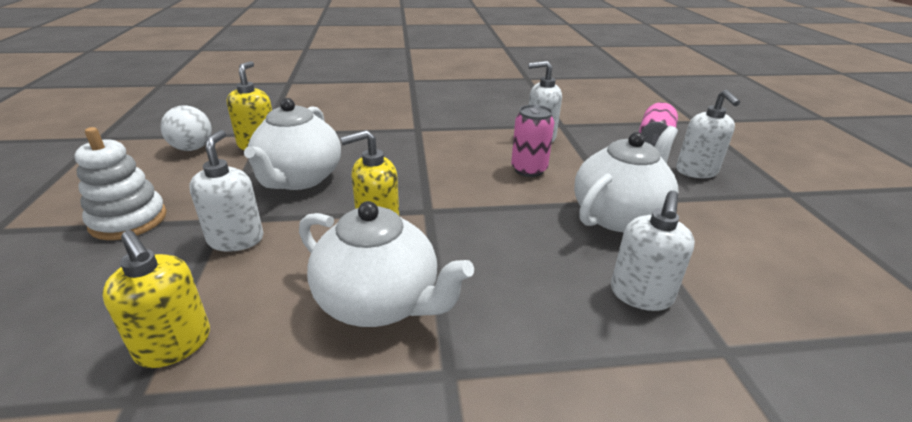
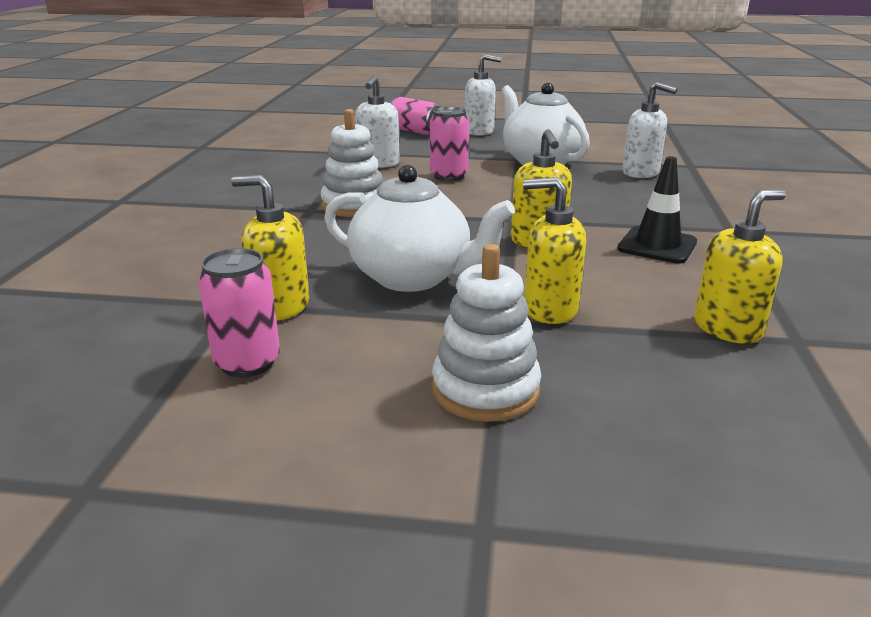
camera: 75 degrees left, 5 degrees down
white ball [160,105,212,151] -> pink can [198,248,280,378]
white soap dispenser [189,130,264,252] -> yellow soap dispenser [523,177,586,324]
white teapot [299,201,474,327] -> black traffic cone [617,156,697,264]
none -> white stacking toy [321,109,383,217]

